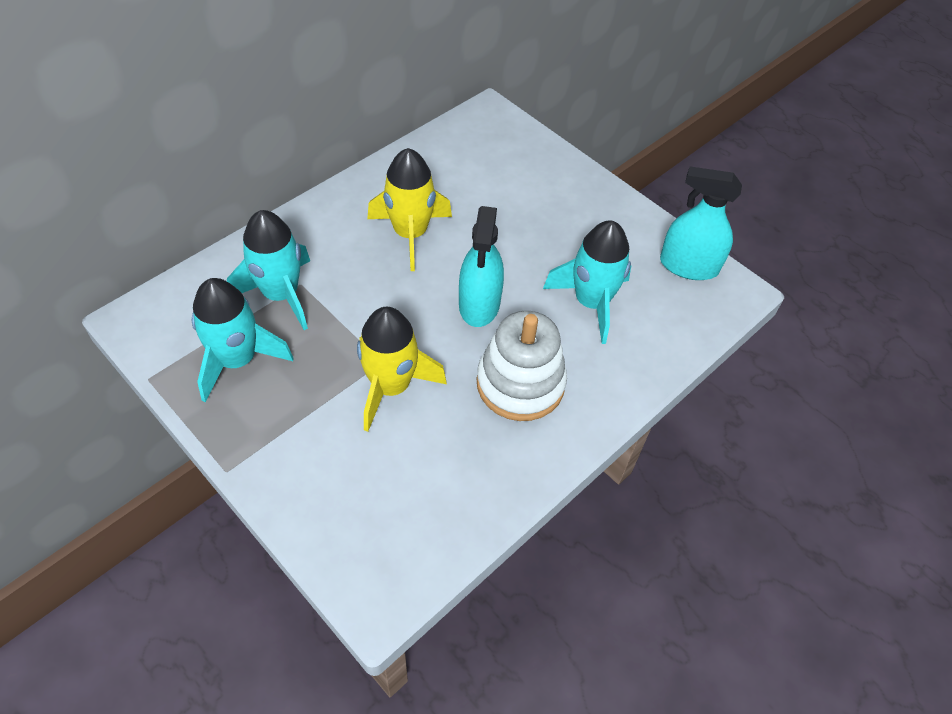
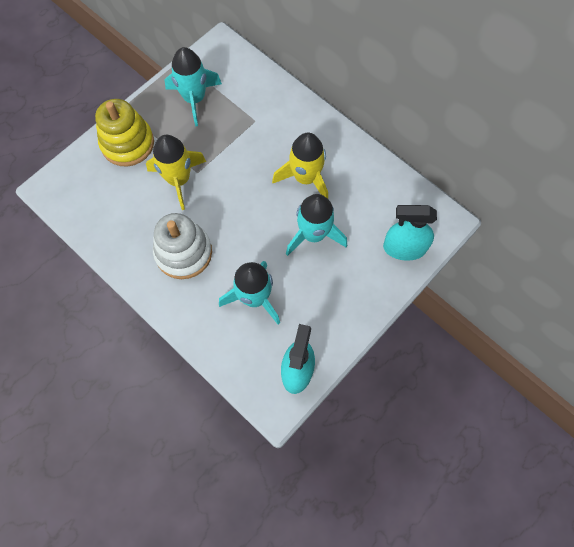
camera: 90 degrees right, 15 degrees up
turquoise rocket [227,210,310,330] -> turquoise rocket moved to [286,194,347,256]
turquoise spray bottle [459,206,504,327] -> turquoise spray bottle moved to [383,205,437,261]
none -> yellow stacking toy [95,99,154,166]

